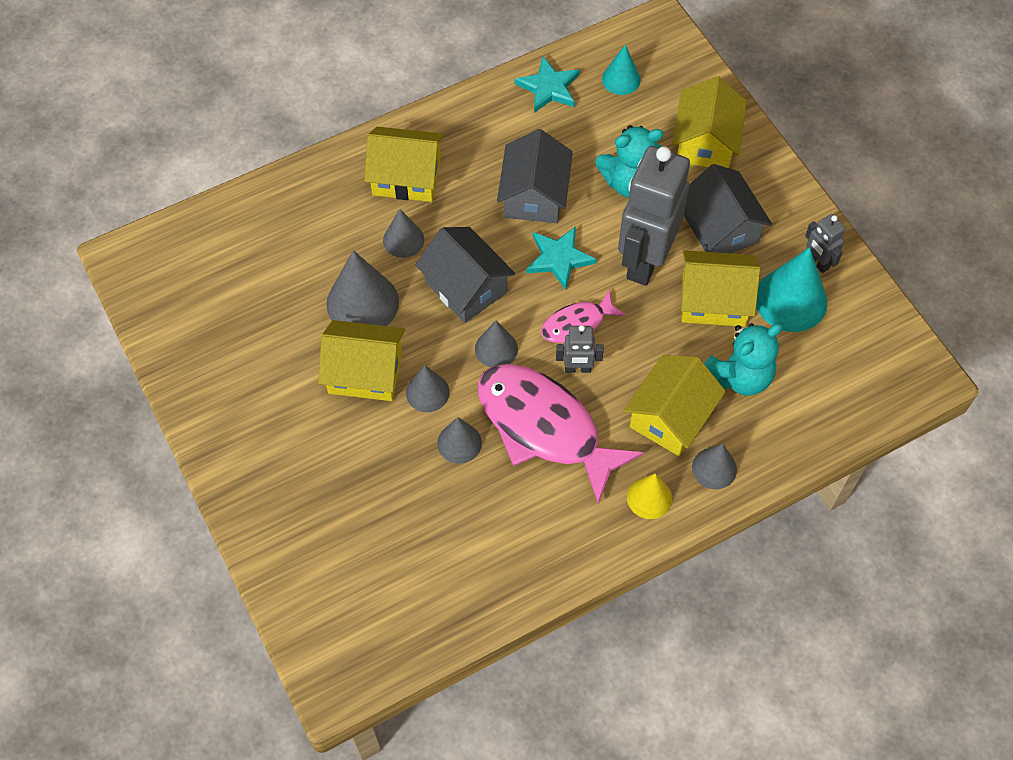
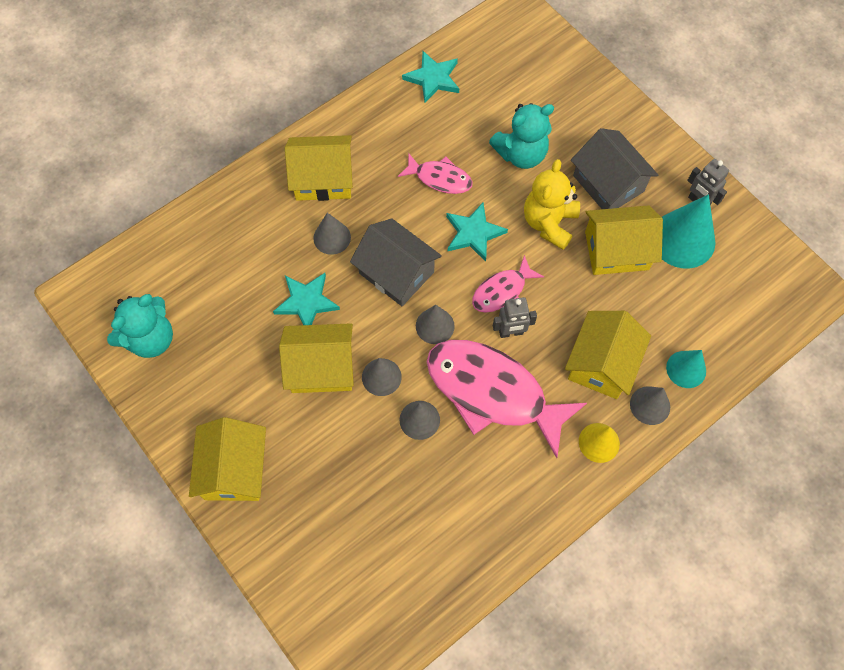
camera: 10 degrees left, 5 degrees up
grey cone [326,250,399,326] -> turquoise star [273,273,340,325]
grey house [497,129,573,223] -> pink fish [398,153,473,194]
turquoise cone [602,45,641,95] -> turquoise cone moved to [666,350,706,388]
grey robot [618,146,690,286] -> yellow teddy bear [524,159,580,250]
yellow house [672,76,747,168] -> yellow house moved to [189,417,266,501]
turquoise teddy bear [704,323,782,396] -> turquoise teddy bear moved to [107,294,173,358]

